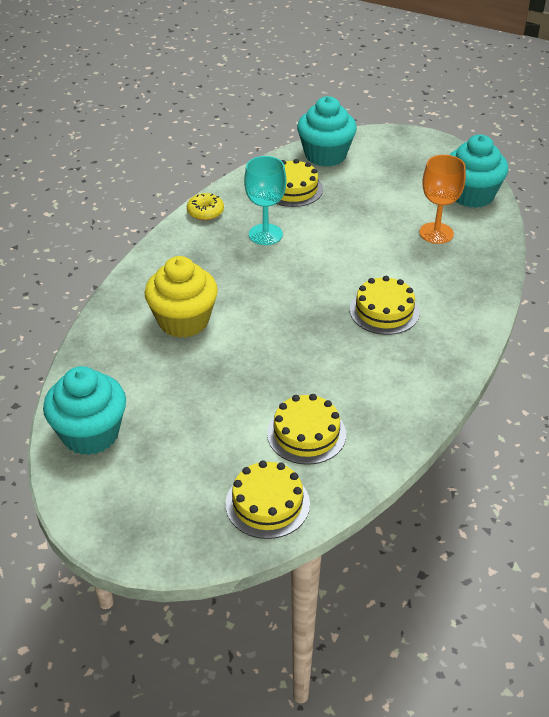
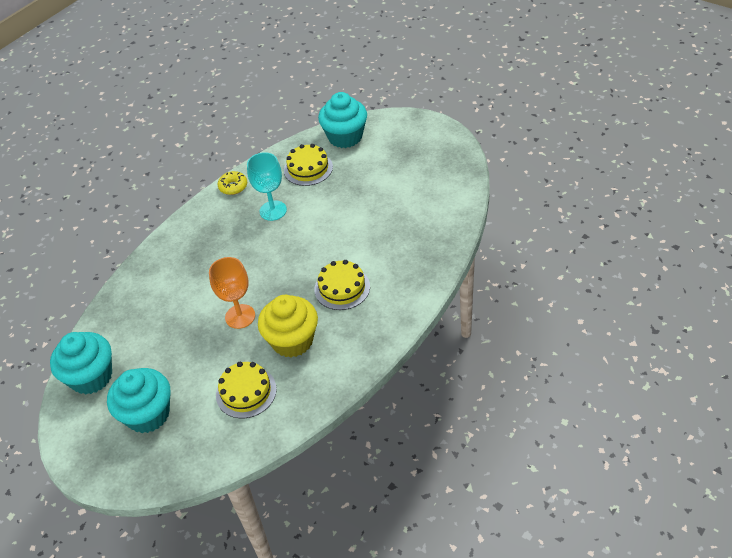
camera: 15 degrees right, 5 degrees up
yellow cupcake [145,256,218,338] -> yellow cupcake moved to [258,295,318,357]
yellow cake [225,460,310,539] -> none
orange goblet [419,155,466,244] -> orange goblet moved to [209,257,255,329]
turquoise cupcake [449,135,509,208] -> turquoise cupcake moved to [107,368,170,433]

